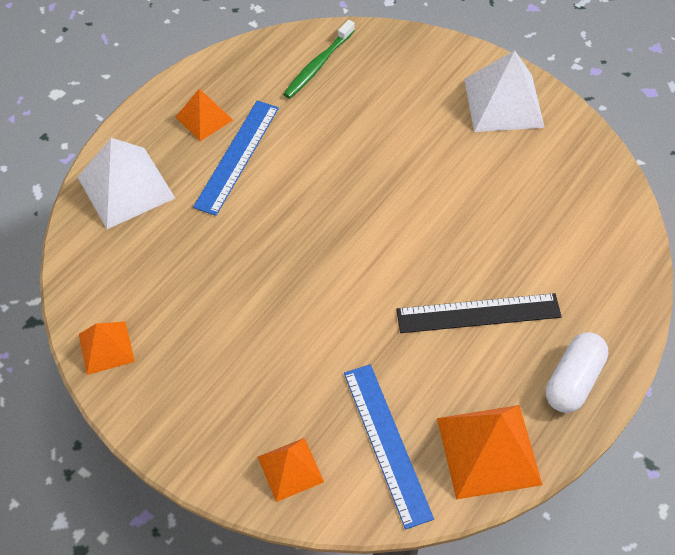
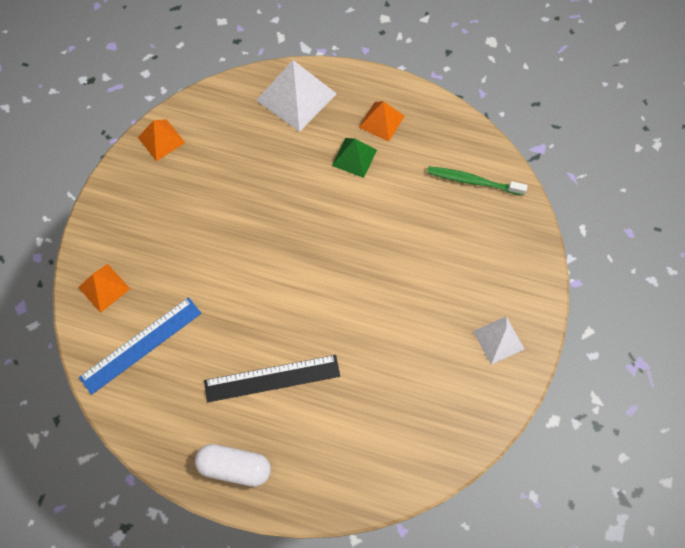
camera: 70 degrees right, 10 degrees up
blue ruler [193,100,279,216] -> green pyramid [332,138,377,178]
black ruler [396,293,562,333] -> black ruler turned 75 degrees counterclockwise [204,355,340,402]
orange pyramid [437,405,542,500] -> none
white pyramid [464,50,545,132] -> white pyramid [473,316,525,365], size x0.59

